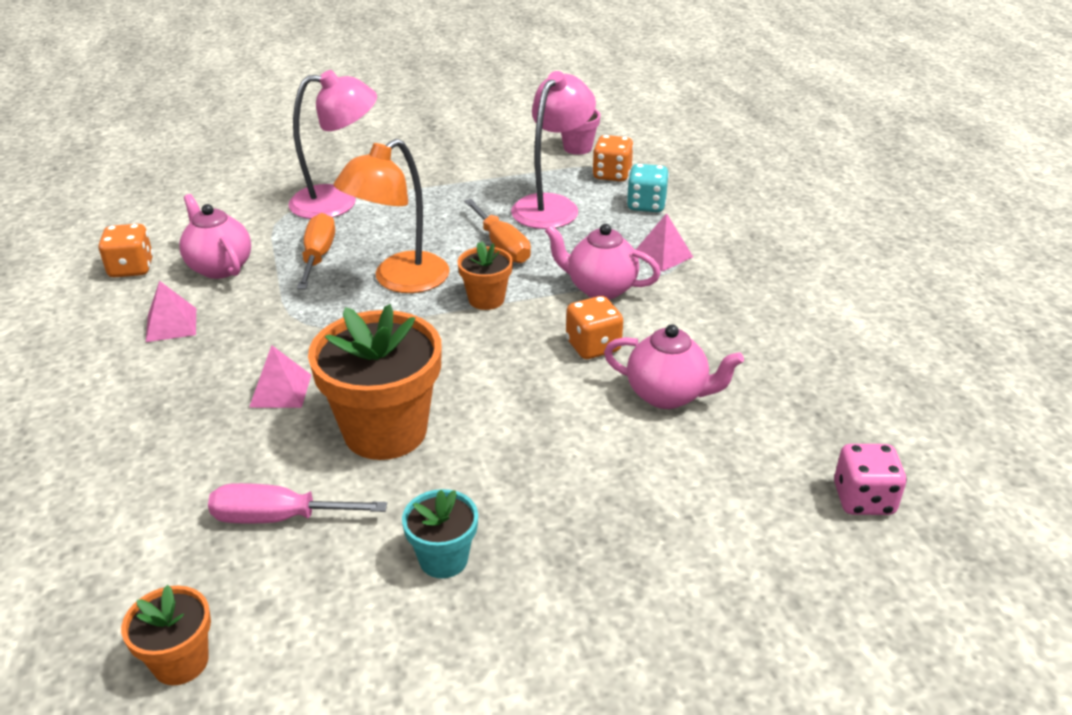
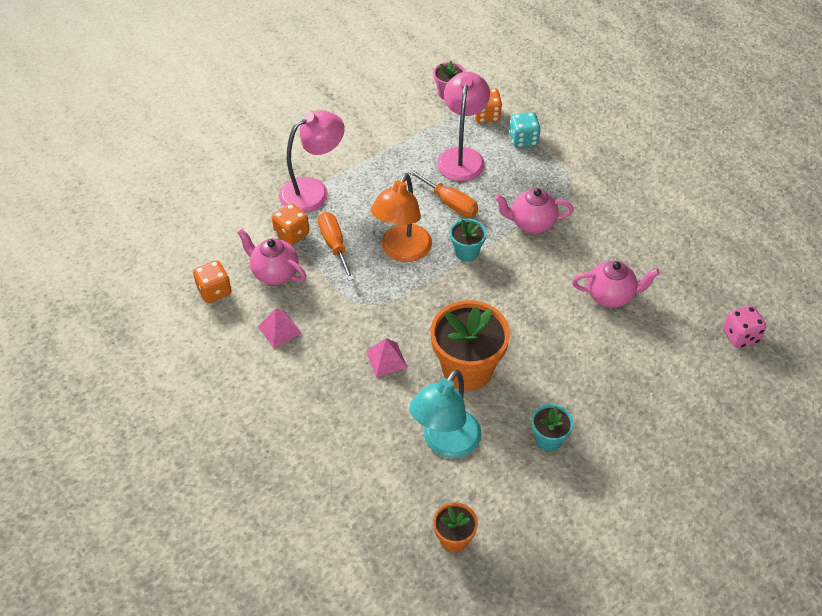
camera: 20 degrees left, 15 degrees up
pink screwdriver [208,483,387,524] -> turquoise lamp [409,369,482,458]
orange flower pot [458,241,513,310] -> turquoise flower pot [450,219,486,261]
orange dice [566,296,623,359] -> orange dice moved to [272,203,309,245]
pink pyramid [636,213,693,272] -> none

